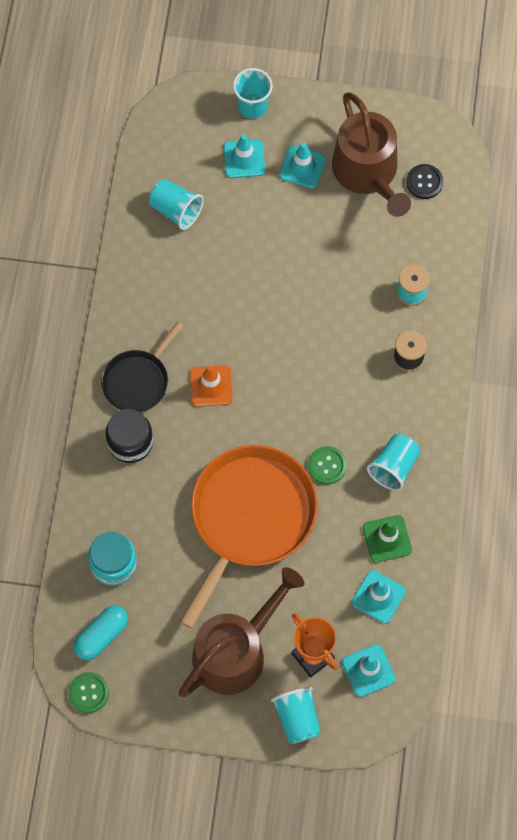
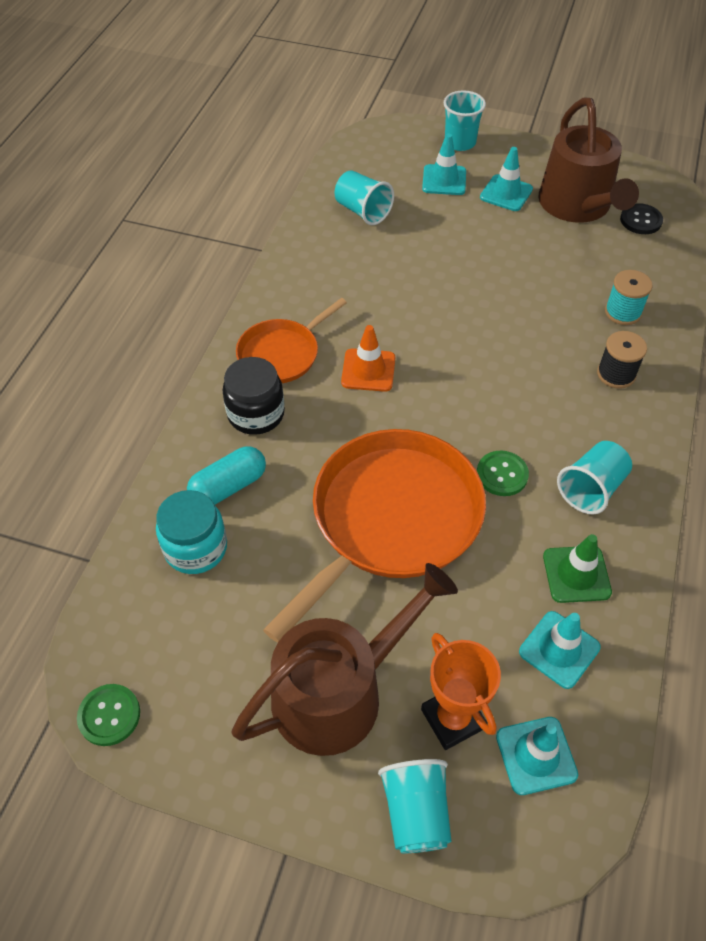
camera: 10 degrees right, 15 degrees down
turquoise capsule [74,605,128,660] -> turquoise capsule moved to [187,446,266,505]
black pan [101,322,183,412] -> orange pan [236,298,347,383]

